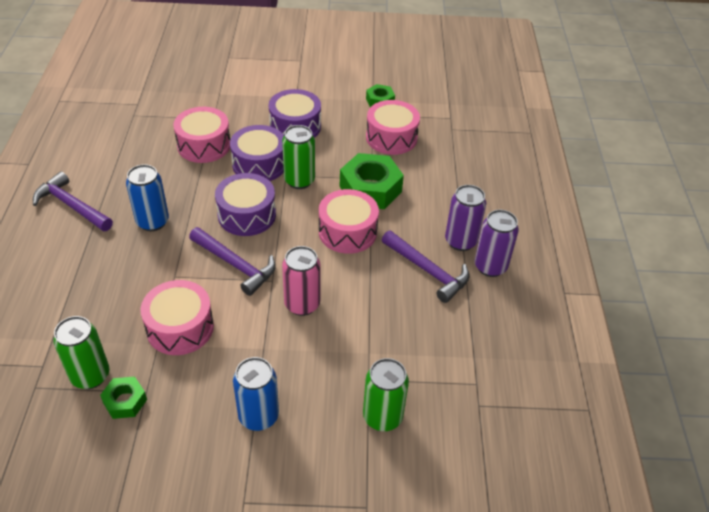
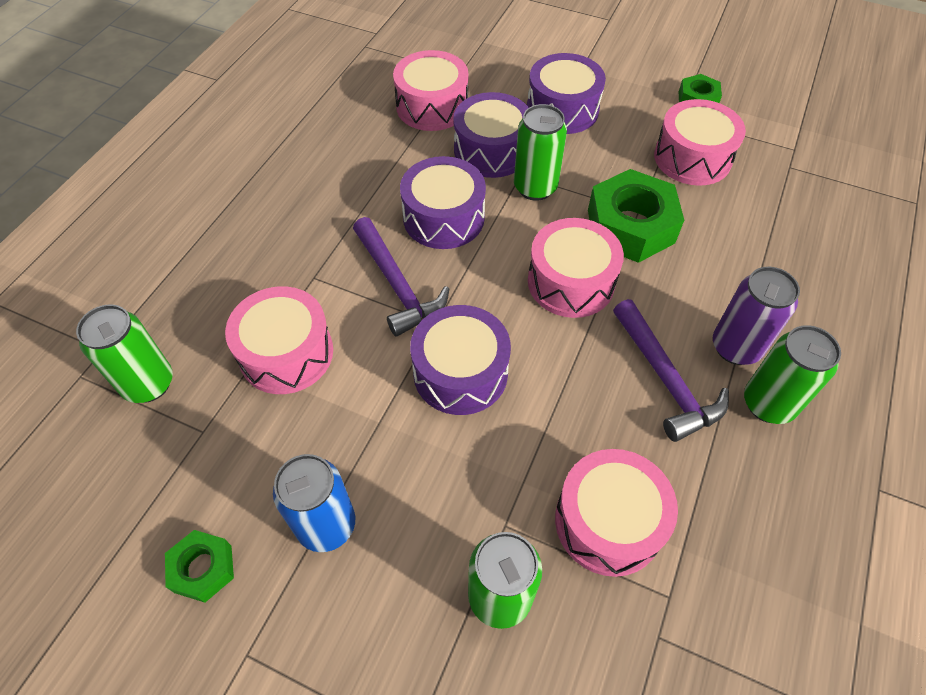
camera: 25 degrees right, 10 degrees up
purple hammer [33,171,113,231] -> none
green nut [100,377,147,419] -> green nut moved to [165,530,234,602]
blue can [126,164,169,231] -> none
pink can [282,246,321,316] -> purple drum [410,305,511,415]
purple can [475,210,519,277] -> green can [744,325,841,424]
none -> pink drum [555,449,678,577]

